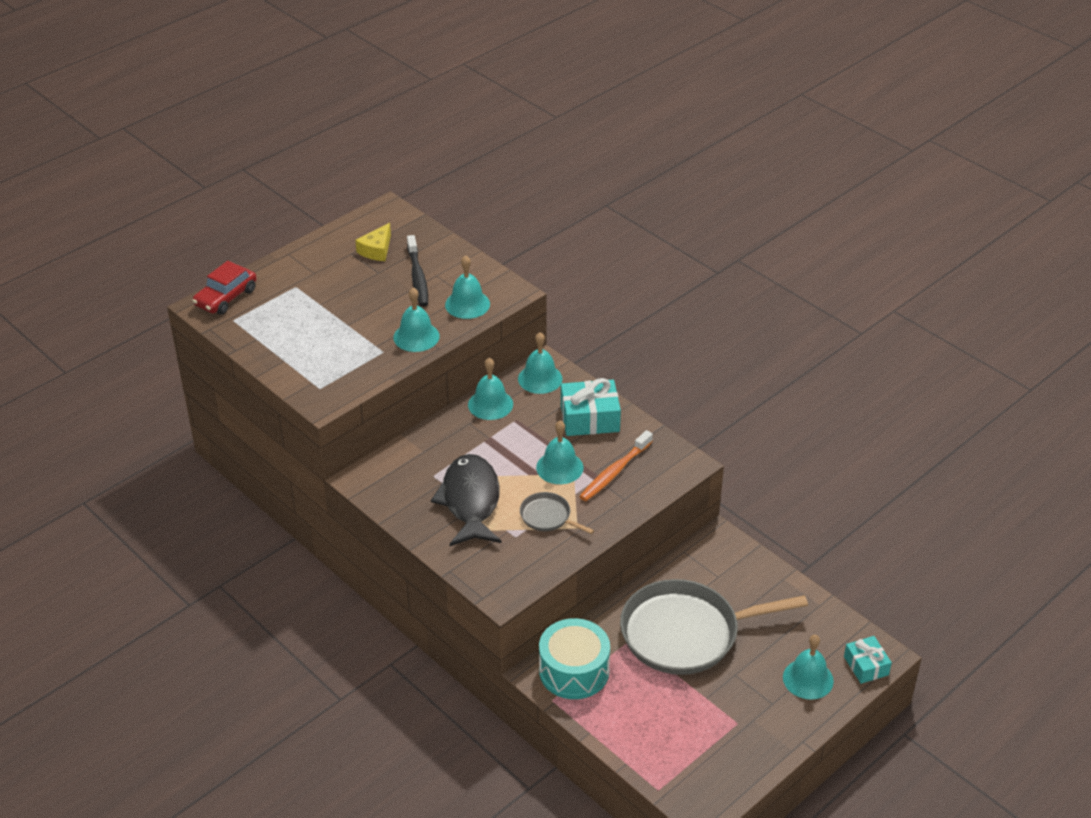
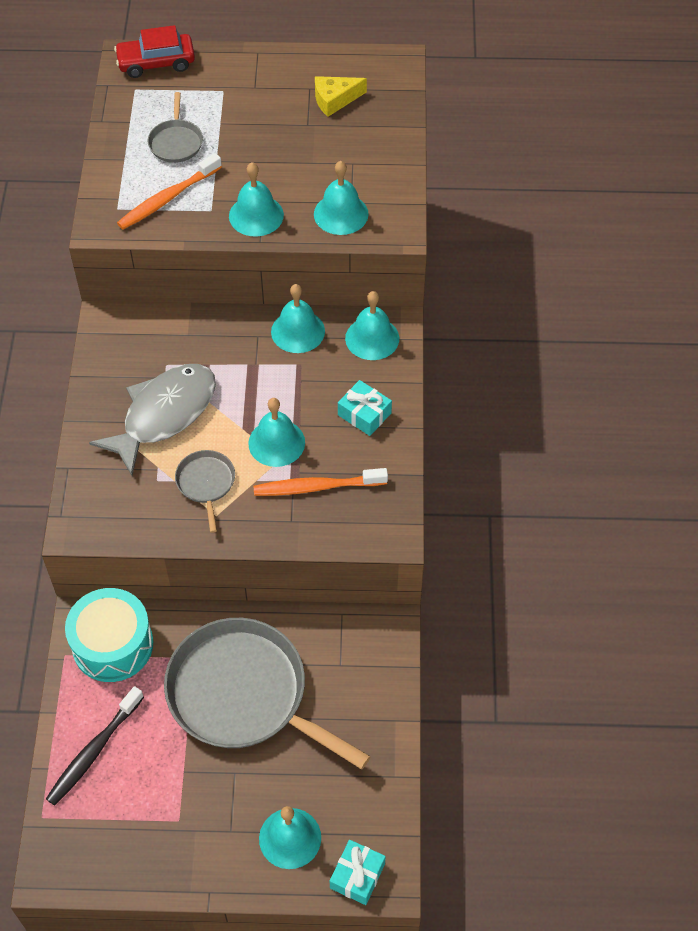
camera: 45 degrees right, 15 degrees up
black toothbrush [407,235,428,307] -> black toothbrush moved to [46,686,144,806]
black fish [431,454,501,546] -> grey fish [89,364,216,476]
turquoise gift [561,378,621,436] -> turquoise gift [338,380,392,436], size x0.62
none -> orange toothbrush [117,153,222,230]
none -> grey pan [148,92,203,163]

